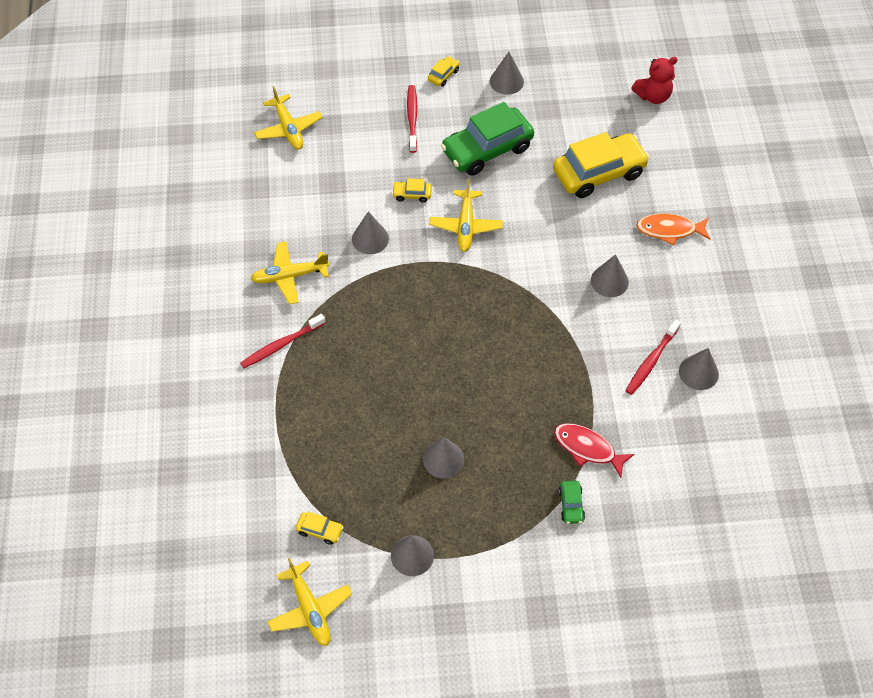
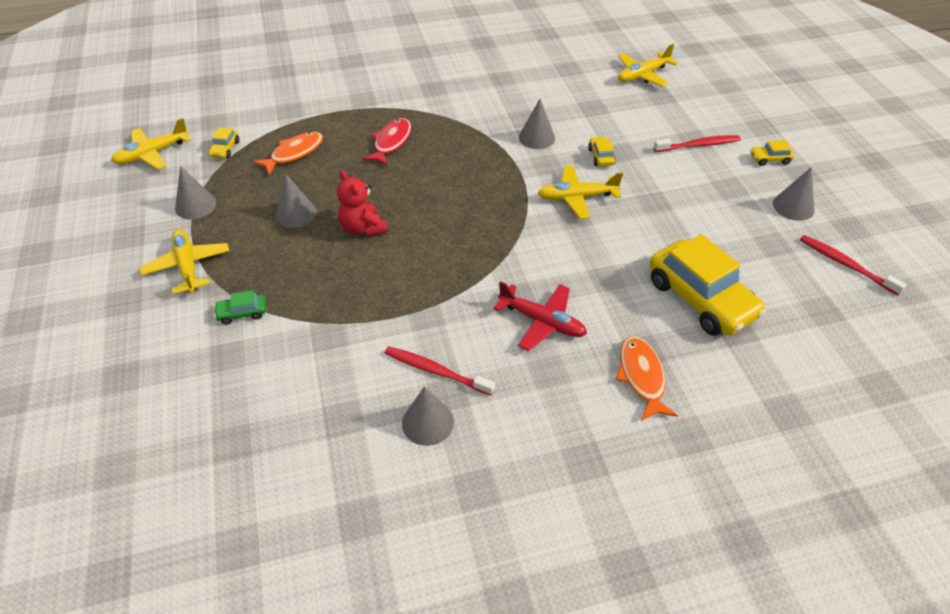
camera: 80 degrees right, 10 degrees down
red toothbrush [240,314,326,368] -> red toothbrush moved to [800,235,907,295]
yellow plane [251,241,330,304] -> yellow plane moved to [139,229,230,294]
yellow car [428,56,459,87] -> yellow car turned 150 degrees clockwise [751,140,795,166]
green car [441,102,534,176] -> none
red fish [554,423,634,477] -> red fish moved to [362,118,412,166]
grey cone [591,254,629,297] -> red plane [494,281,587,351]
red teddy bear [631,57,678,104] -> red teddy bear moved to [337,170,388,237]
none -> orange fish [253,132,323,175]

